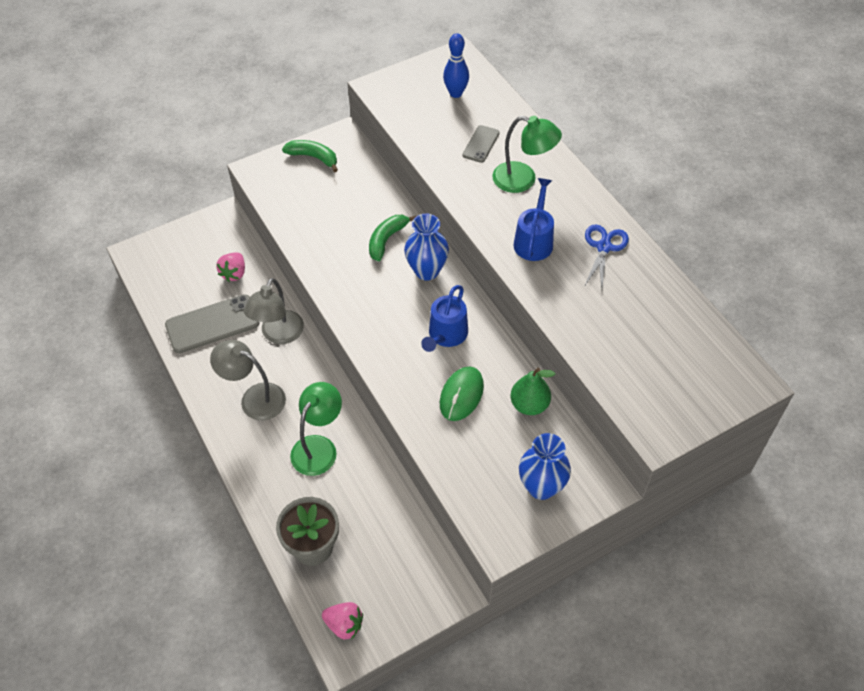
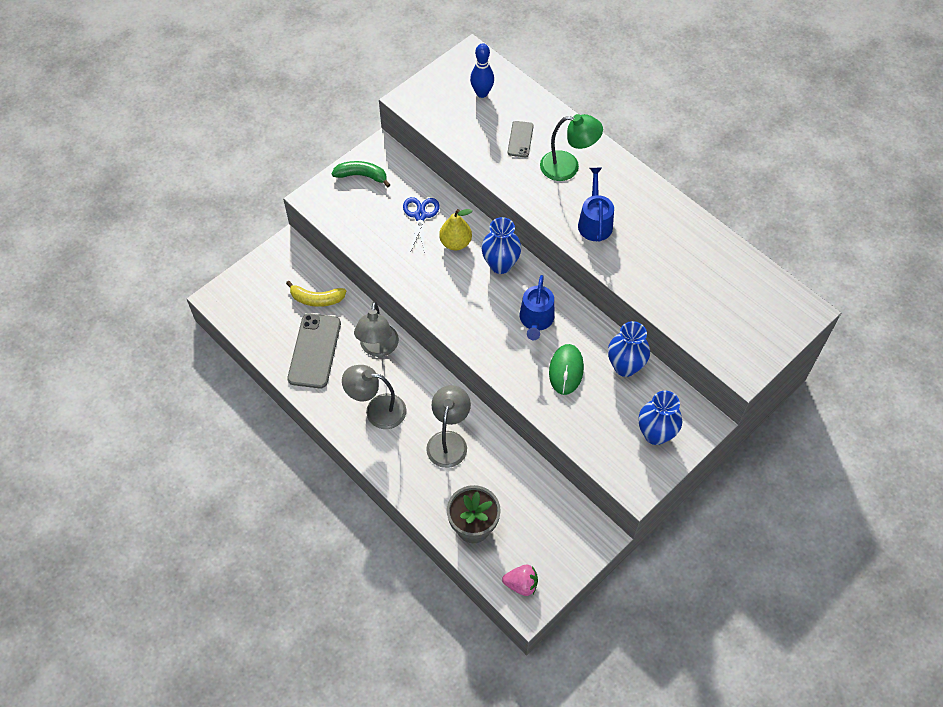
camera: 15 degrees left, 5 degrees up
grey phone [165,294,260,353] -> grey phone turned 45 degrees counterclockwise [287,313,341,388]
pink strawberry [216,253,245,282] -> yellow banana [286,281,346,307]
green lamp [290,382,342,476] -> grey lamp [426,385,471,468]
green banana [369,215,416,261] -> yellow pear [439,209,472,250]
green pear [511,368,555,415] -> blue vase [608,321,650,377]
blue scissors [584,224,629,288] -> blue scissors moved to [403,197,440,253]

